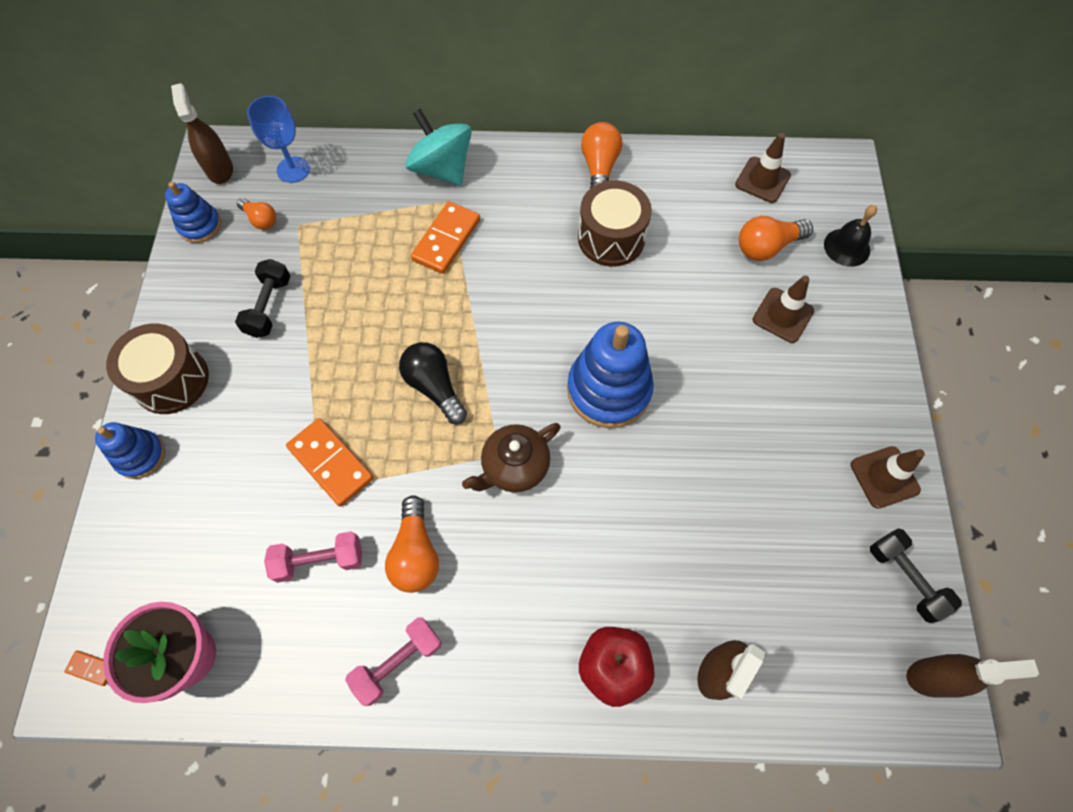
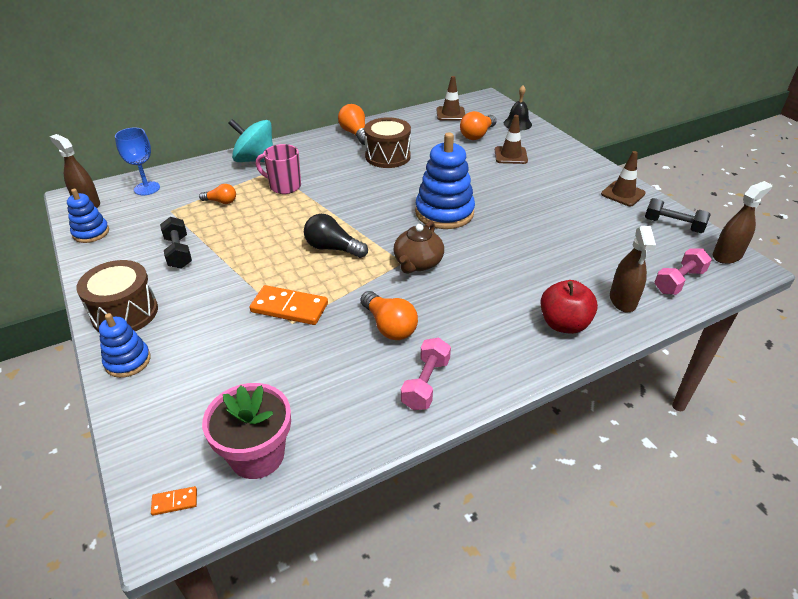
camera: 30 degrees left, 25 degrees down
orange light bulb [237,198,276,230] -> orange light bulb moved to [199,184,236,204]
pink dumbbell [264,531,362,583] -> pink dumbbell moved to [654,248,712,295]
orange domino [411,201,480,274] -> pink mug [256,144,301,194]

